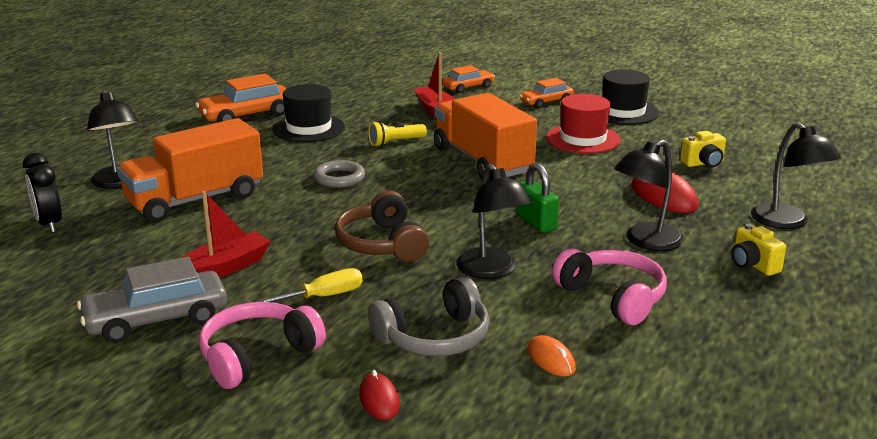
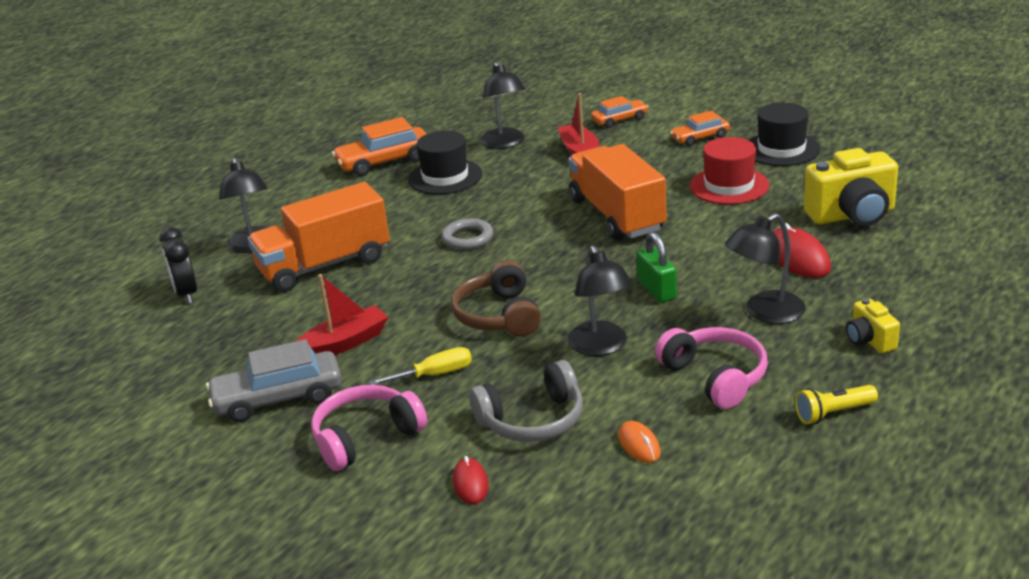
camera: 10 degrees right, 5 degrees up
yellow flashlight [368,121,427,147] -> yellow flashlight moved to [795,385,878,424]
yellow camera [680,131,726,167] -> yellow camera [804,148,898,226], size x1.92
black lamp [751,122,841,229] -> black lamp moved to [480,62,526,149]

